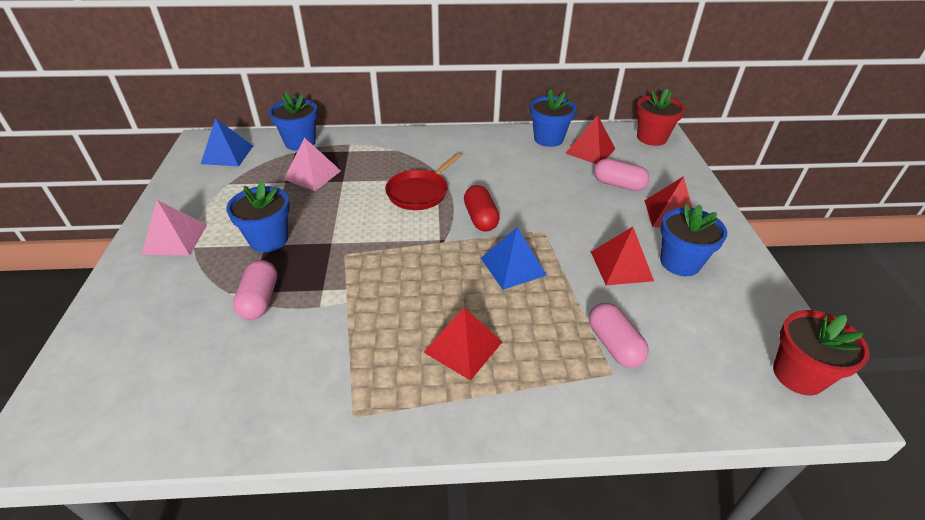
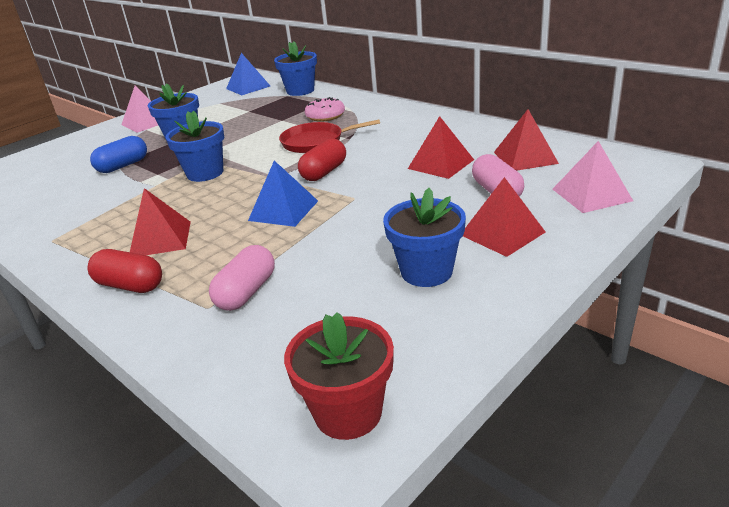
camera: 50 degrees right, 10 degrees down
pink capsule [233,260,277,320] -> blue capsule [90,136,147,173]
pink pyramid [283,138,341,191] -> pink pyramid moved to [553,141,633,213]
blue flower pot [530,89,576,147] -> blue flower pot moved to [166,110,224,182]
red pyramid [591,227,654,285] -> red pyramid moved to [408,116,474,179]
red flower pot [636,89,685,146] -> none
none -> red capsule [88,249,162,293]
none -> pink donut [305,97,345,122]

